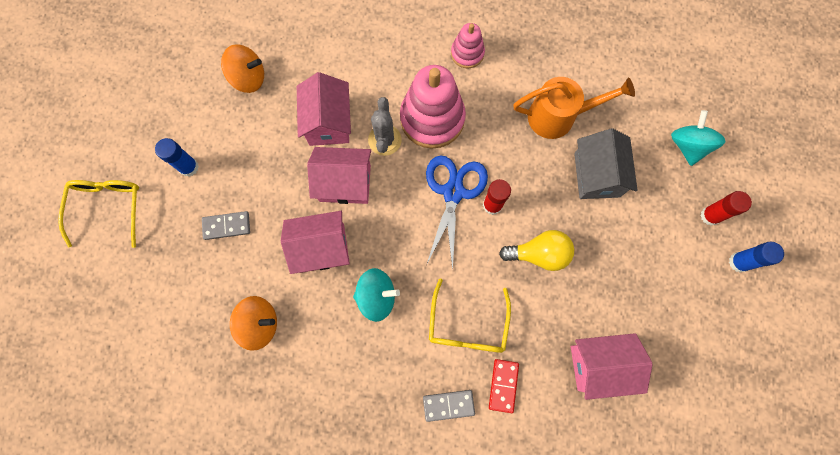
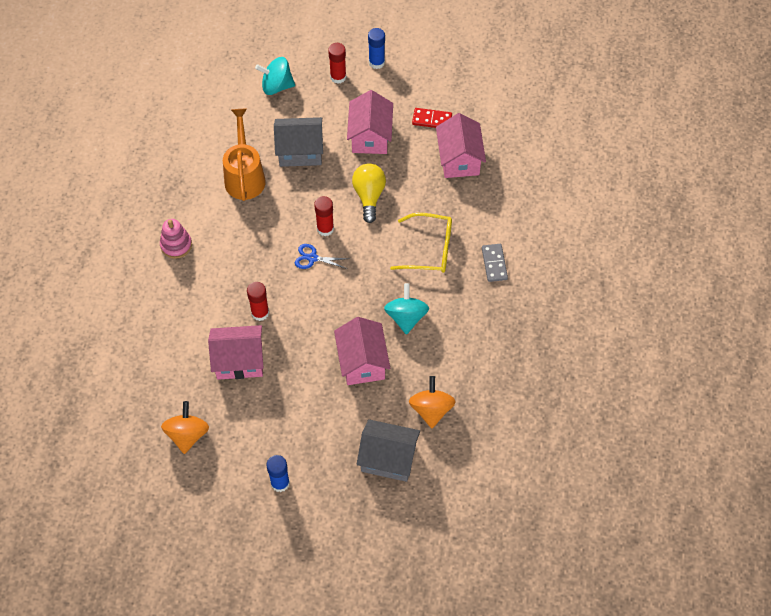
camera: 90 degrees left, 15 degrees down
yellow glasses [58,180,139,248] -> none
grey domino [202,211,250,240] -> none
pink house [307,147,371,204] -> pink house moved to [347,90,393,154]
grey cactus [368,97,402,156] -> red glue stick [247,282,269,321]
pink stacking toy [400,65,466,148] -> none
blue scissors [426,155,488,270] -> blue scissors [295,244,348,269], size x0.53
red domino [489,359,519,413] -> red domino moved to [412,108,452,128]
none -> grey house [357,419,420,482]

